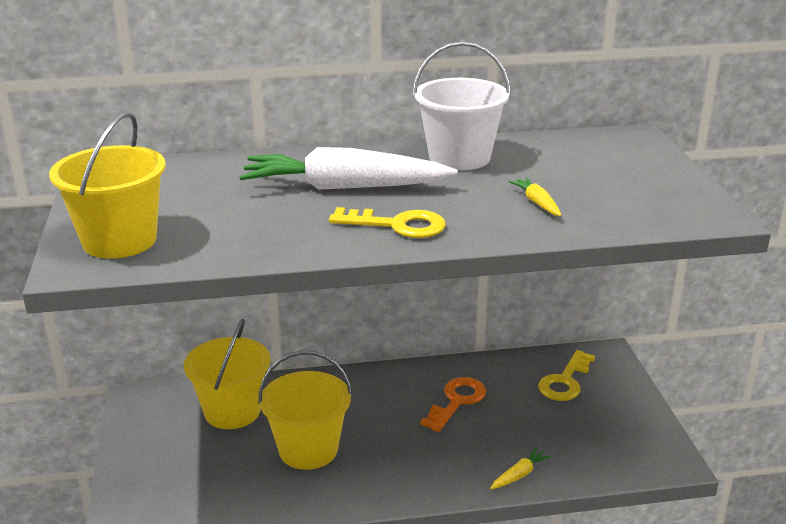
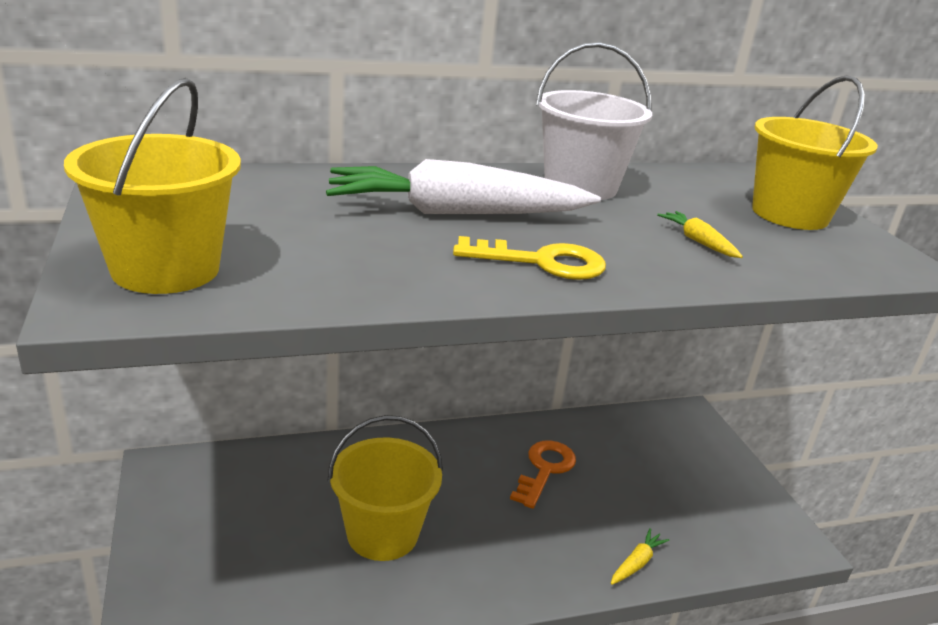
camera: 10 degrees left, 0 degrees up
yellow bucket [184,319,271,429] -> yellow bucket moved to [752,75,878,230]
yellow key [538,350,595,401] -> none

